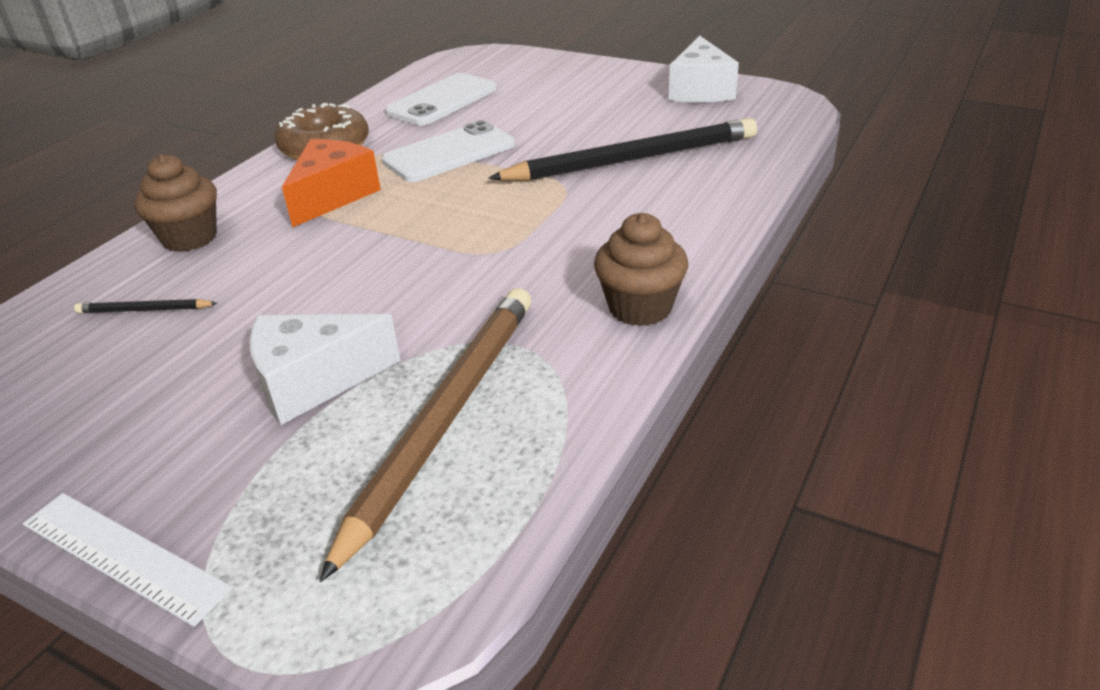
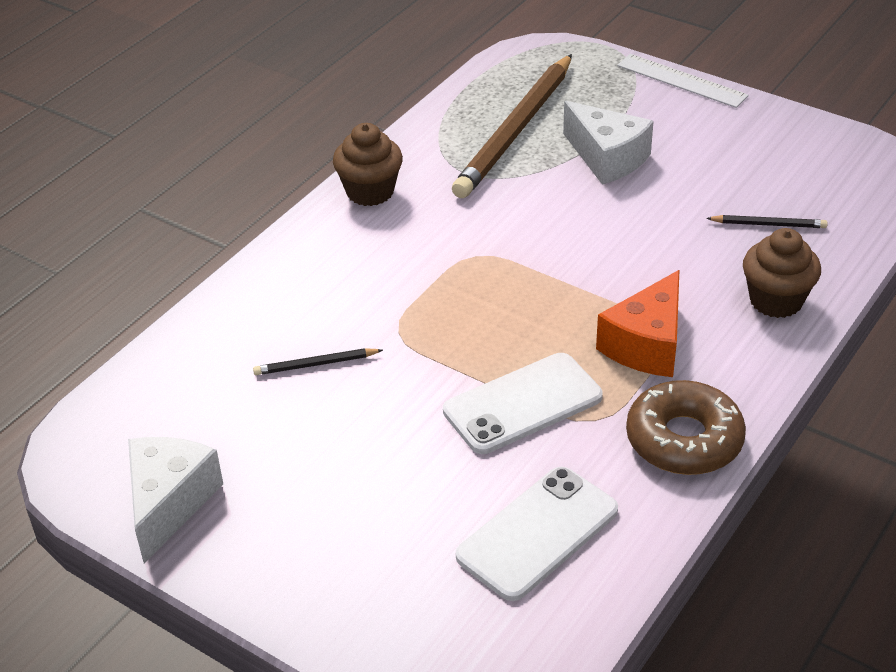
camera: 175 degrees left, 5 degrees up
white cheese [249,314,401,425] -> white cheese turned 60 degrees clockwise [563,101,654,185]
black pencil [488,118,757,181] -> black pencil [253,348,383,375], size x0.41

